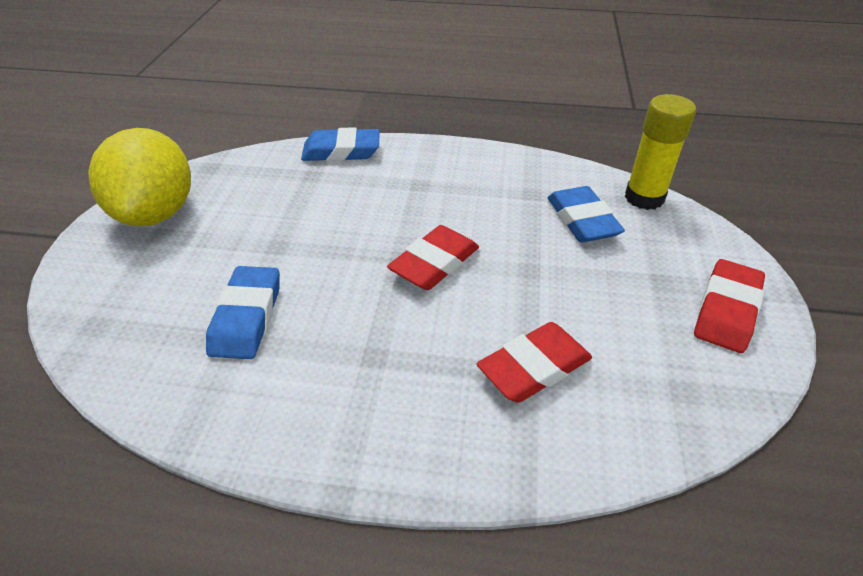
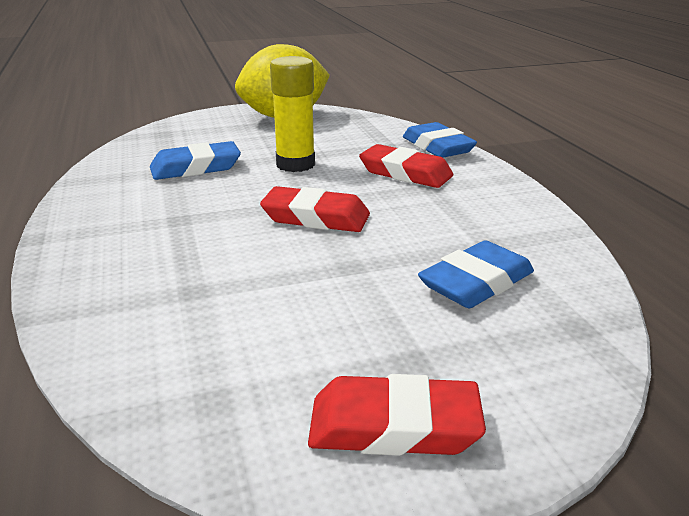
camera: 65 degrees right, 15 degrees down
red eraser [477,322,592,403] -> red eraser moved to [359,144,453,188]
yellow glue stick [625,94,696,210] -> yellow glue stick moved to [270,56,315,172]

